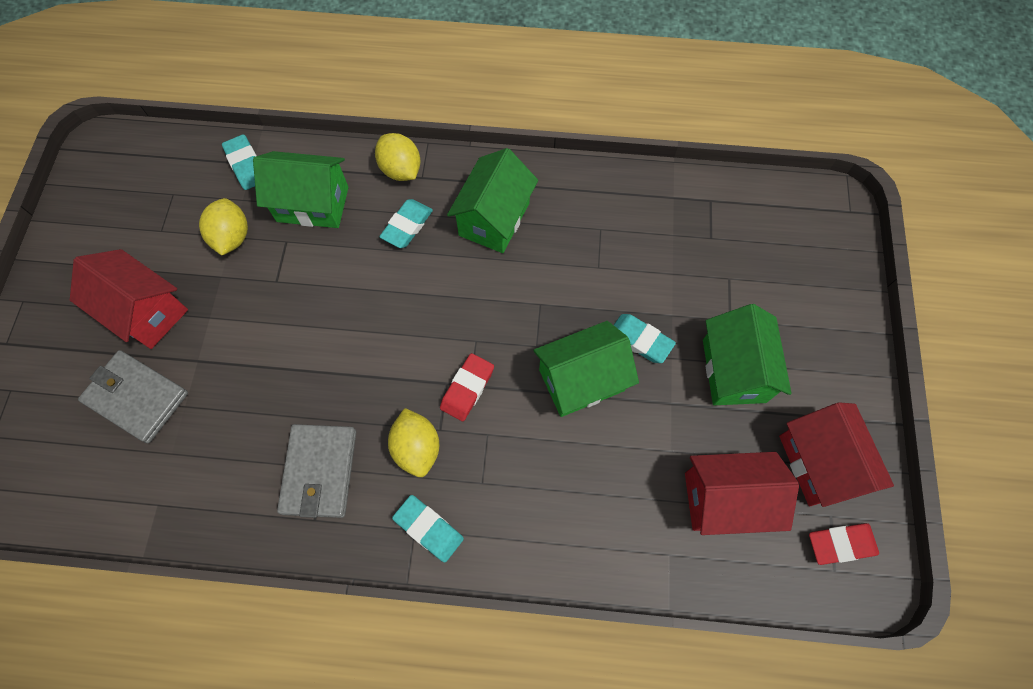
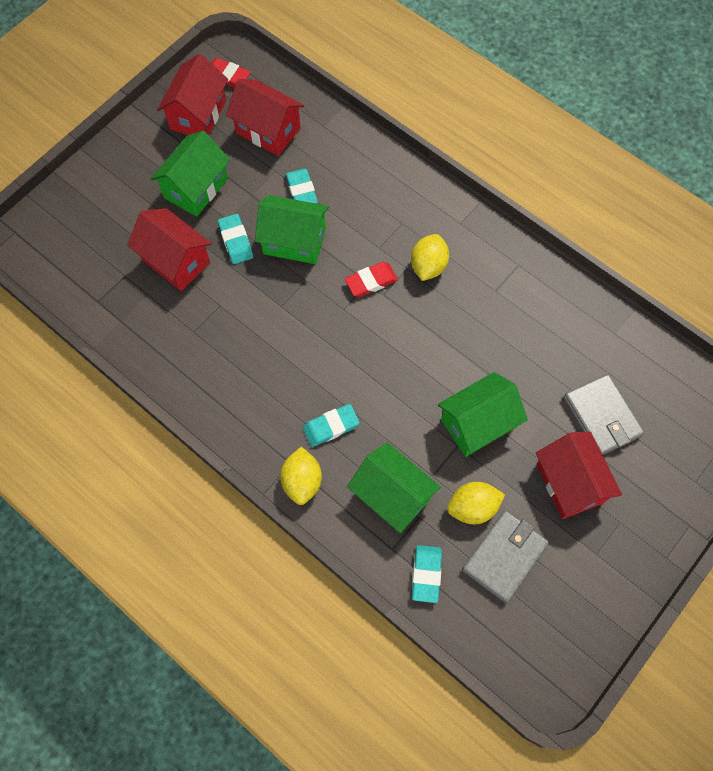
camera: 145 degrees left, 0 degrees up
yellow lemon [199,198,248,256] -> yellow lemon turned 45 degrees clockwise [447,482,505,524]
grey wallet [277,424,356,518] -> grey wallet moved to [462,510,549,603]
turquoise eraser [392,495,464,562] -> turquoise eraser moved to [285,169,318,204]
green house [447,148,538,253] -> green house moved to [438,372,528,457]
none -> red house [127,208,212,291]

